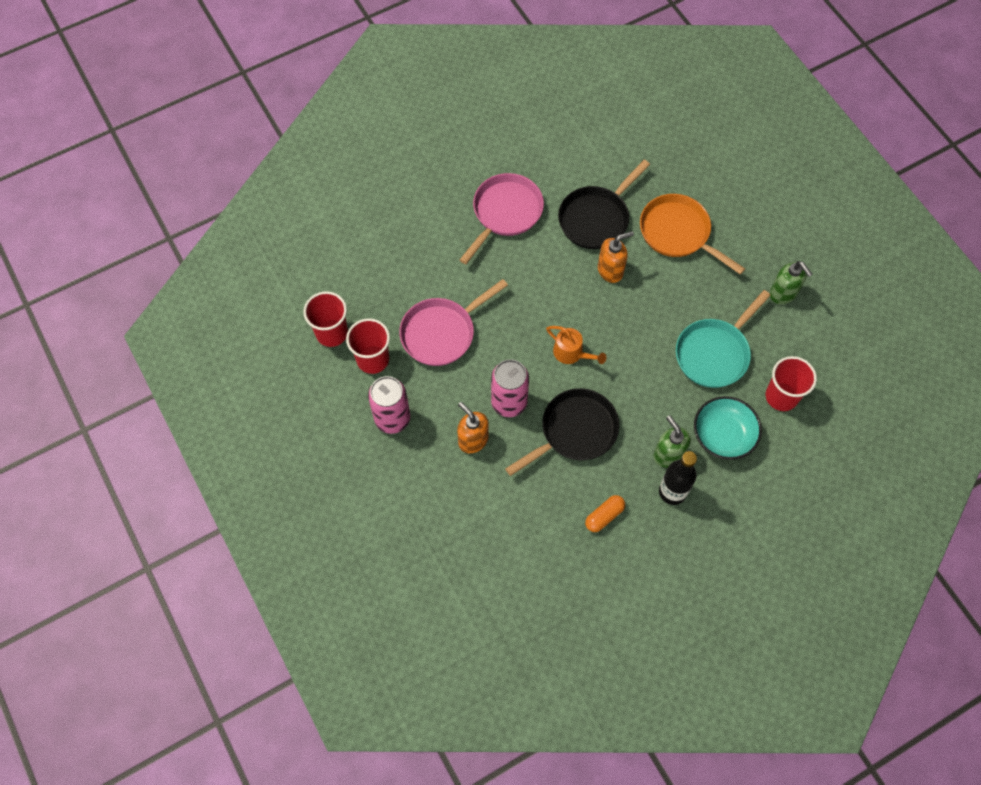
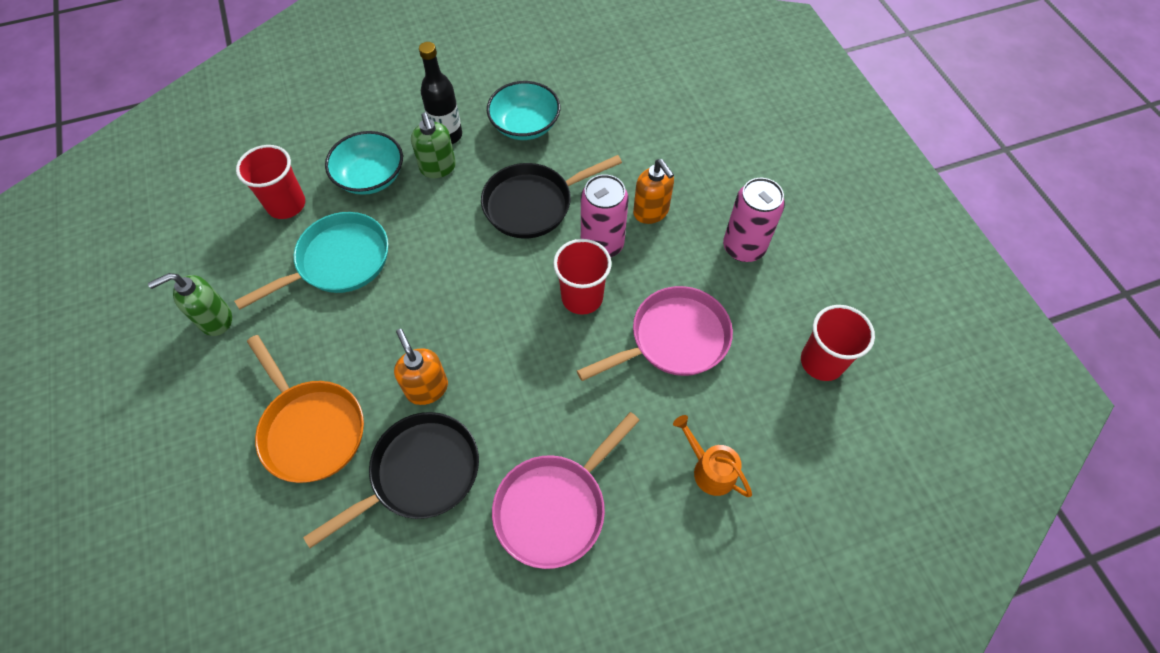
camera: 170 degrees left, 5 degrees down
red cup [346,318,390,374] -> red cup moved to [553,239,612,315]
orange watering can [546,326,606,364] -> orange watering can moved to [673,415,752,497]
orange capsule [585,495,625,532] -> turquoise bowl [487,81,560,140]
orange soap dispenser [598,231,634,283] -> orange soap dispenser turned 75 degrees clockwise [394,329,448,405]
green soap dispenser [770,261,813,304] -> green soap dispenser turned 90 degrees counterclockwise [148,273,232,336]

